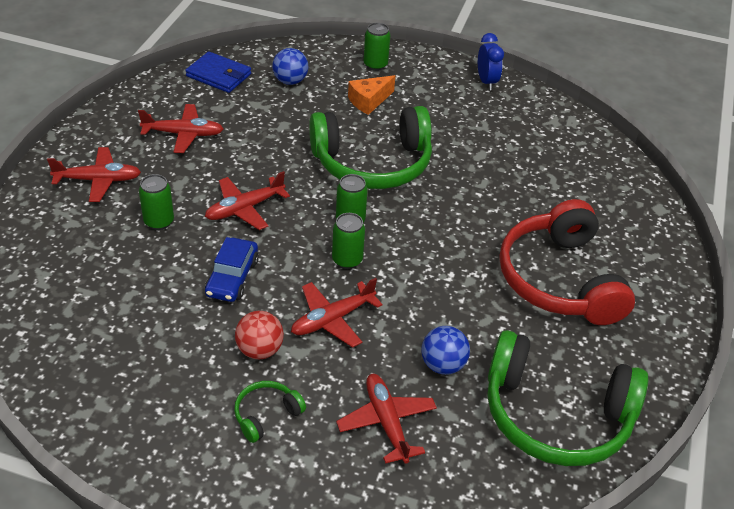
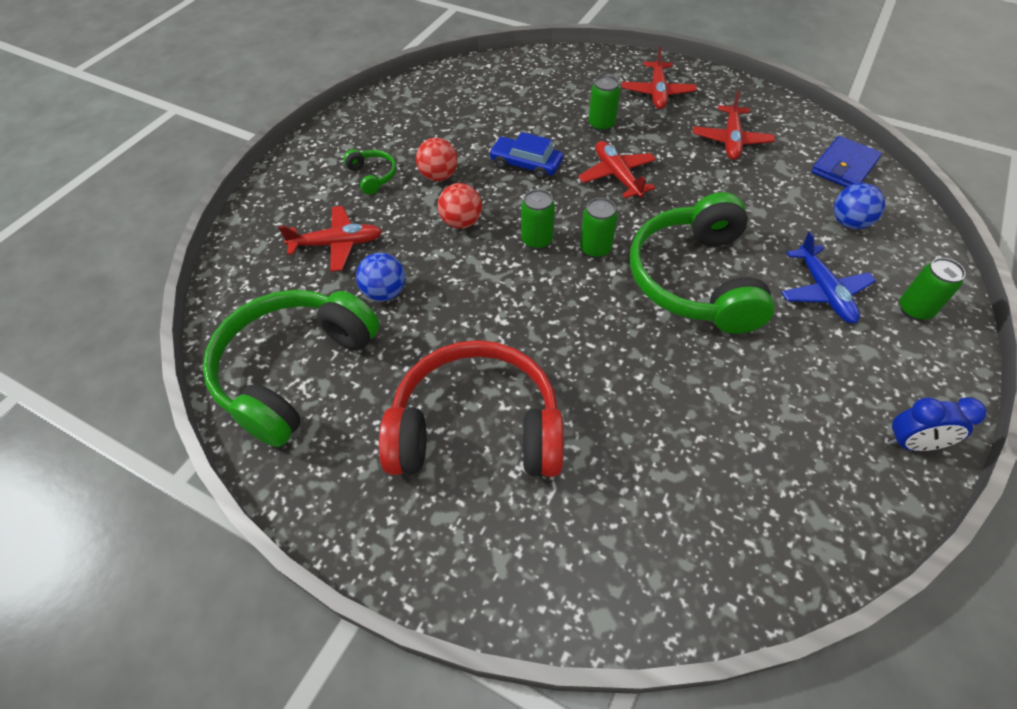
camera: 105 degrees right, 10 degrees up
red plane [291,278,383,348] -> red ball [438,183,482,229]
orange cheese [348,75,395,115] -> blue plane [781,231,876,323]

